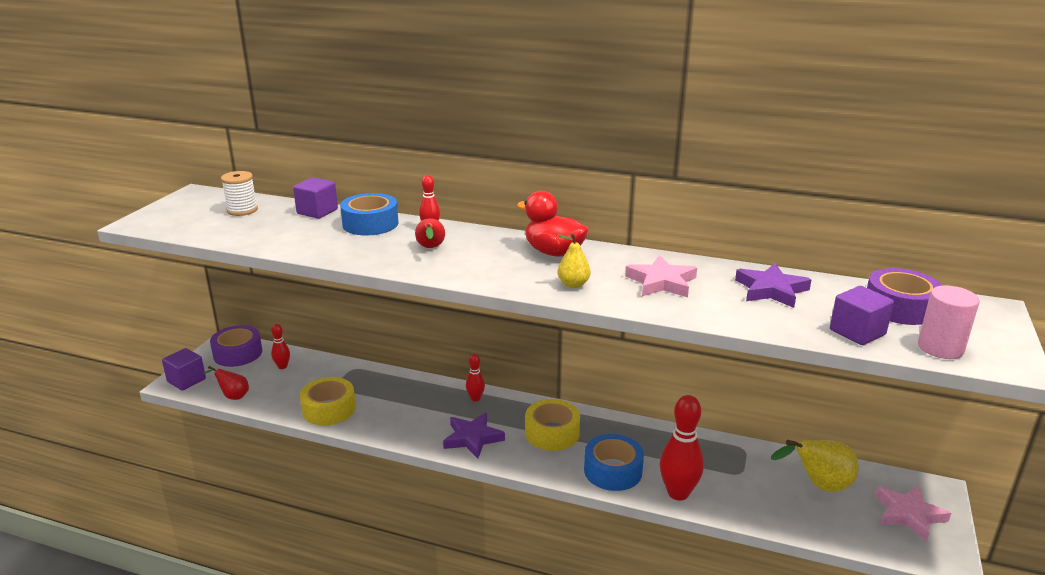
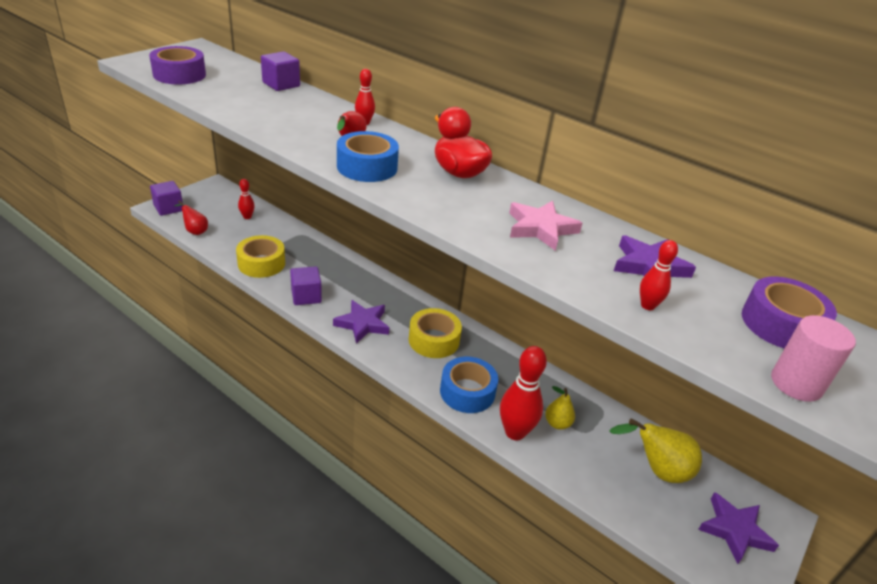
camera: 15 degrees right, 10 degrees up
purple tape [210,325,262,367] -> purple tape moved to [149,46,206,84]
white spool [221,171,258,216] -> none
blue tape [340,193,399,235] -> blue tape moved to [337,131,399,182]
red bowling pin [466,354,485,401] -> red bowling pin moved to [640,240,678,310]
yellow pear [557,233,591,288] -> yellow pear moved to [545,386,575,430]
purple cube [830,286,894,345] -> purple cube moved to [290,266,322,305]
pink star [875,485,951,542] -> purple star [698,492,779,564]

